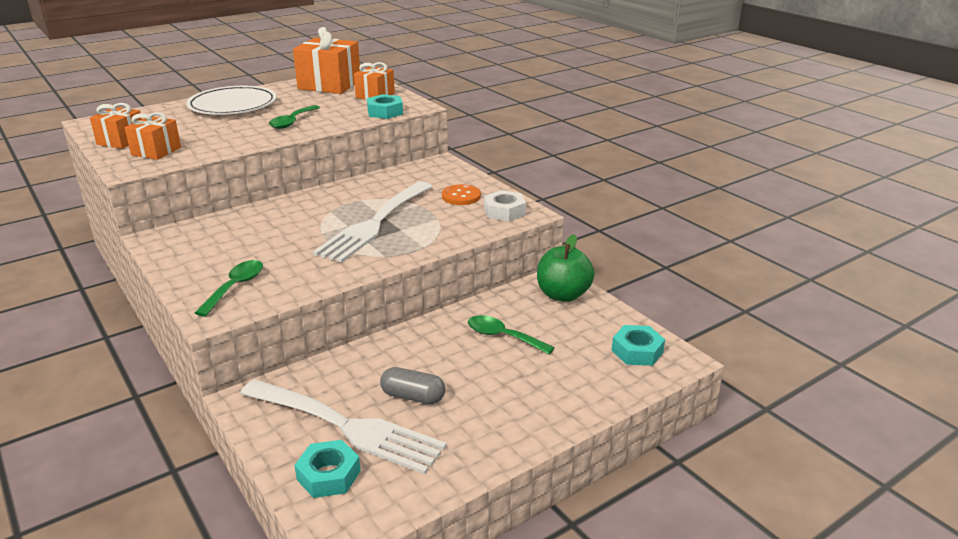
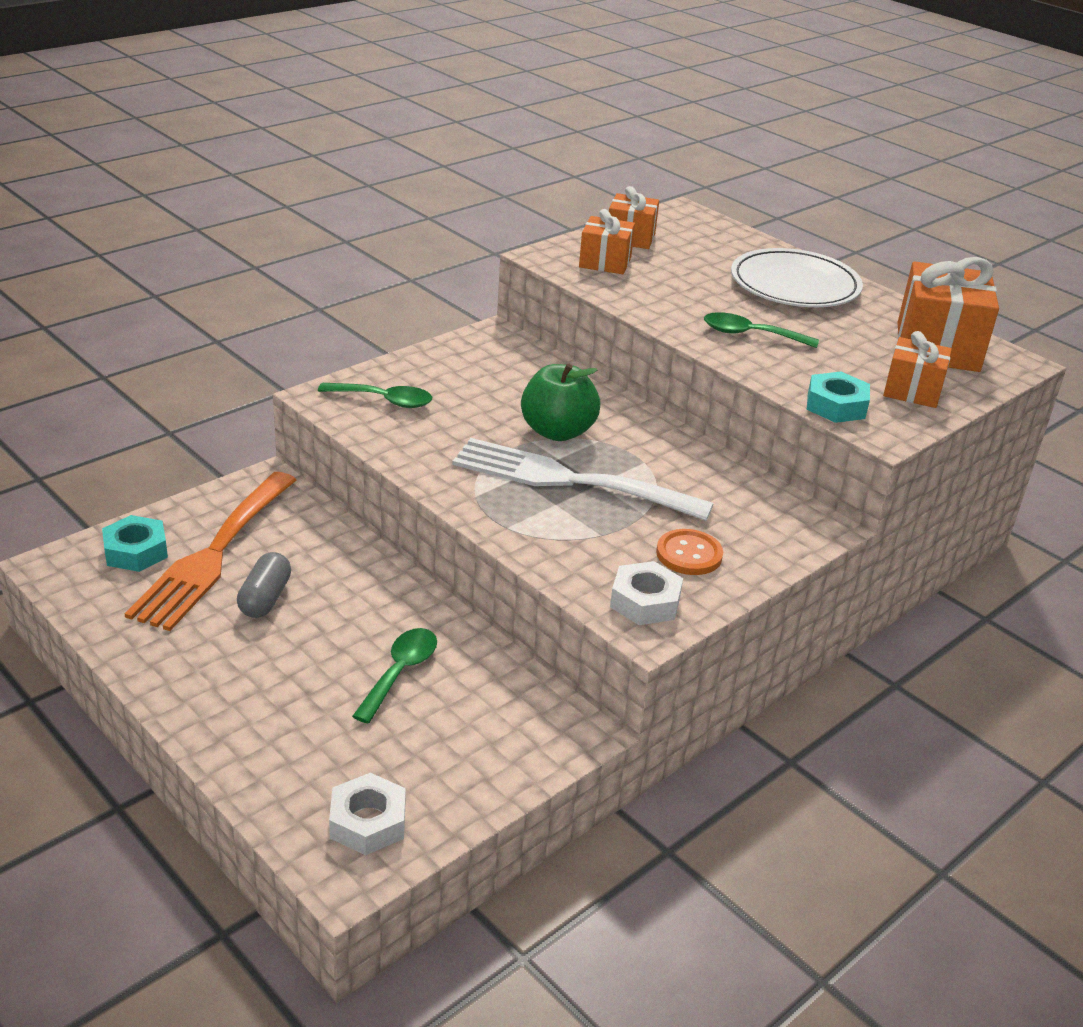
camera: 80 degrees right, 5 degrees up
white fork [240,379,447,474] -> orange fork [125,472,296,631]
green apple [537,234,595,302] -> green apple moved to [521,364,601,441]
turquoise nut [612,325,665,366] -> white nut [329,773,406,855]

